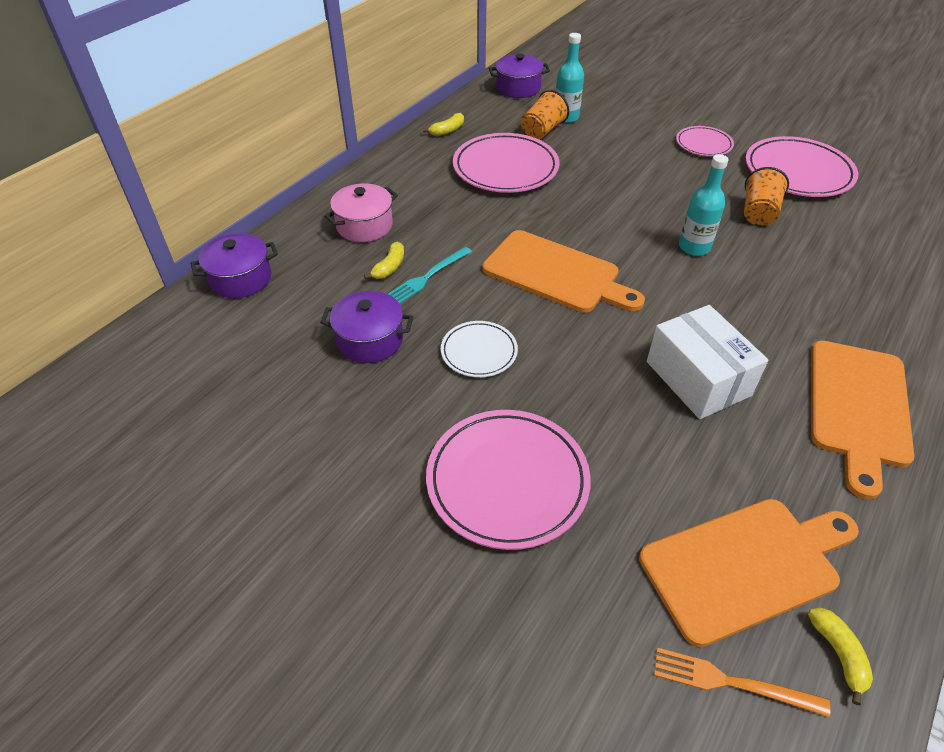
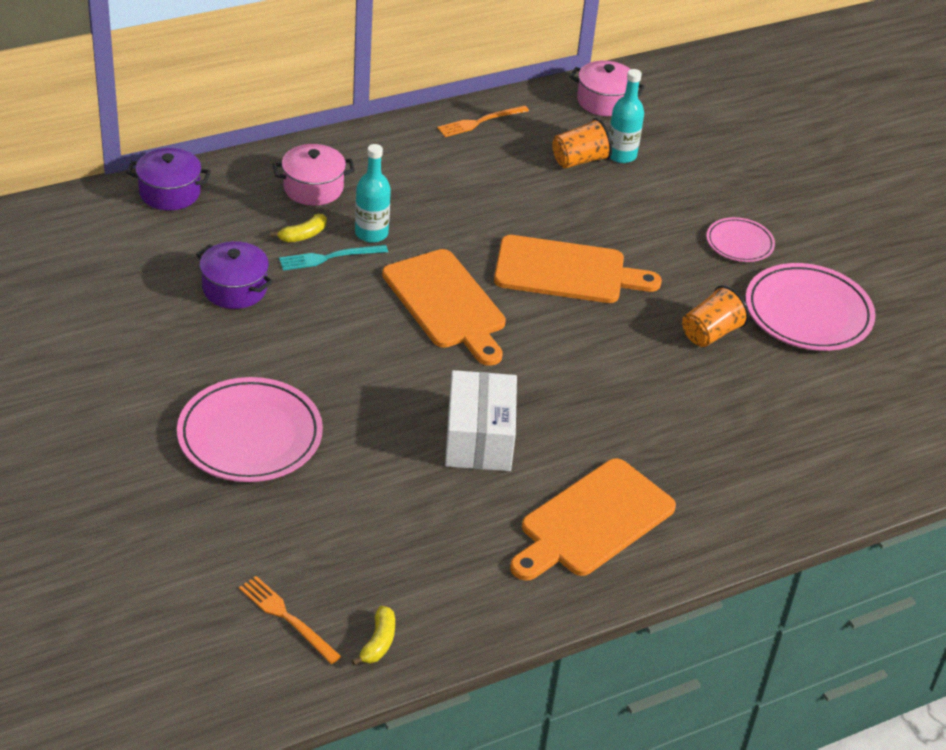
camera: 25 degrees right, 5 degrees down
yellow banana [423,113,464,136] -> orange fork [437,105,529,137]
white plate [441,321,518,377] -> none
pink plate [453,133,560,193] -> none
purple pot [489,54,550,98] -> pink pot [570,61,645,116]
orange cutting board [639,499,859,647] -> orange cutting board moved to [494,235,662,303]
turquoise bottle [679,154,728,256] -> turquoise bottle moved to [355,144,391,243]

